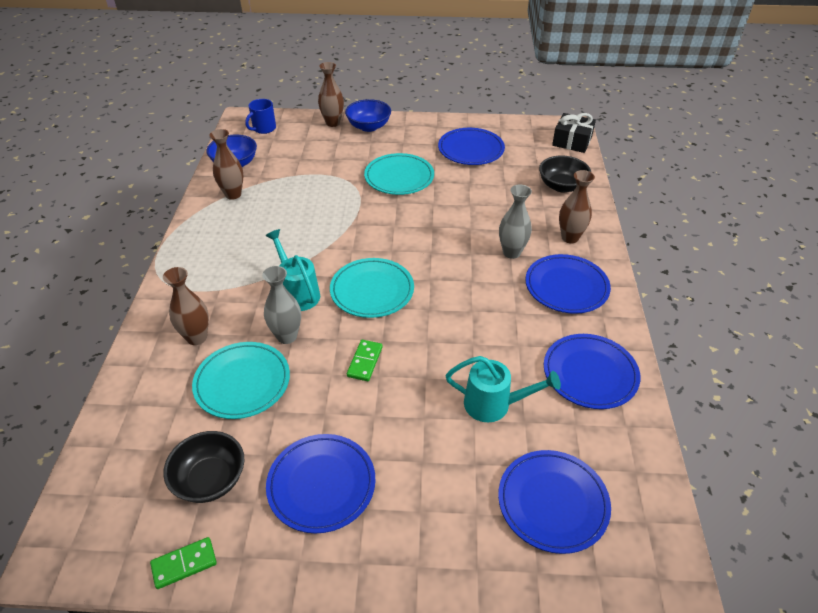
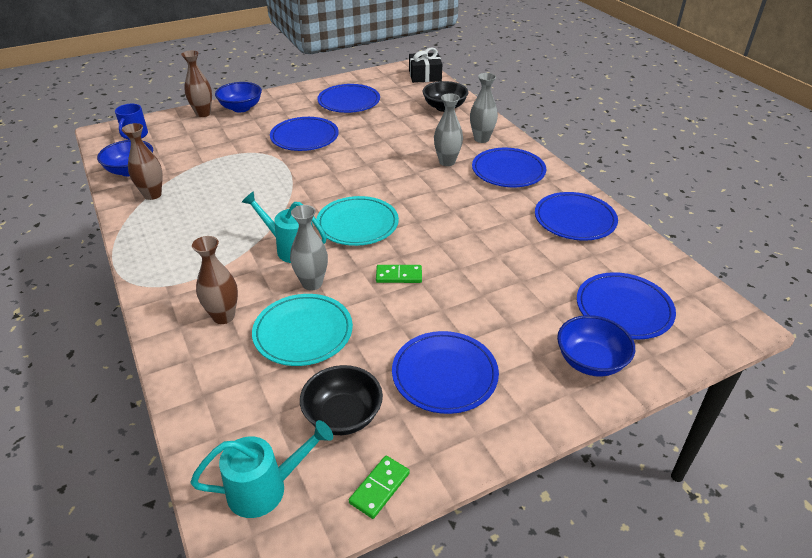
camera: 30 degrees left, 5 degrees down
green domino [347,340,383,381] -> green domino turned 75 degrees counterclockwise [376,265,422,283]
turquoise plate [364,153,434,195] -> blue plate [270,117,339,151]
turquoise watering can [446,356,561,422] -> turquoise watering can moved to [190,420,333,518]
brown vase [559,170,595,243] -> grey vase [470,73,498,143]
none -> blue bowl [557,315,635,377]

